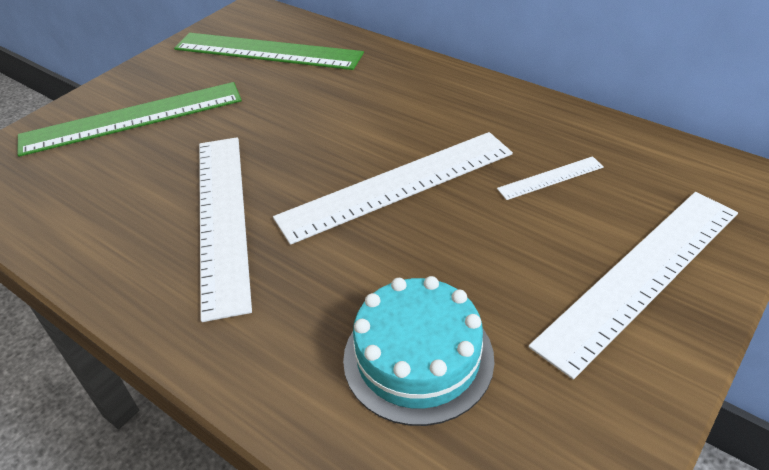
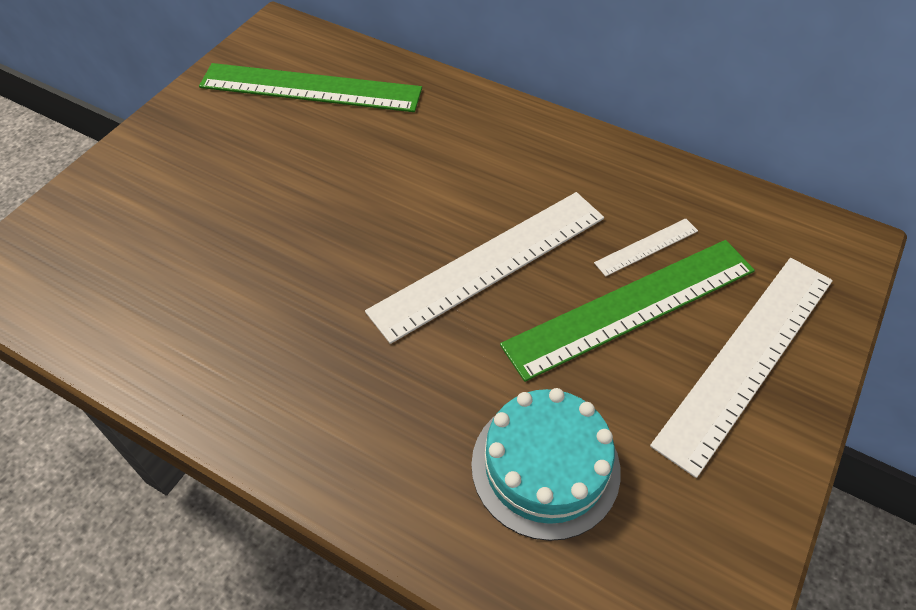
camera: 10 degrees left, 10 degrees up
green ruler [17,82,242,157] -> green ruler moved to [500,240,755,382]
white ruler [199,137,252,322] -> none

